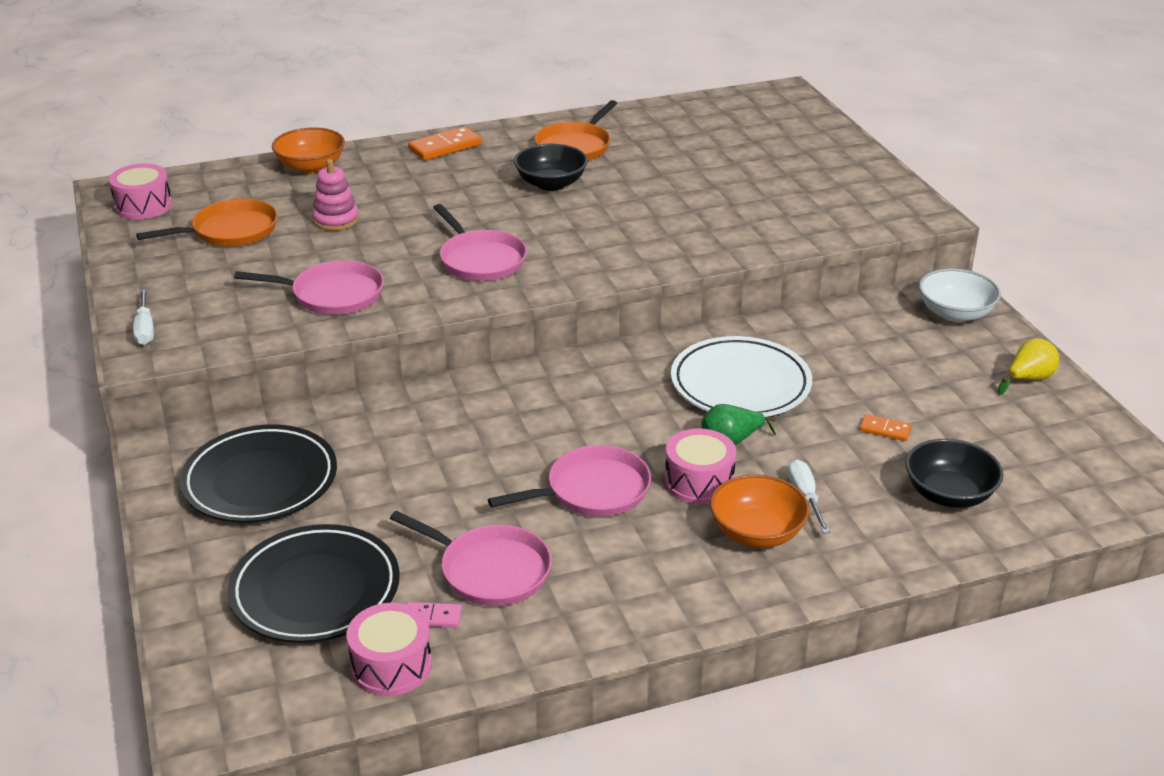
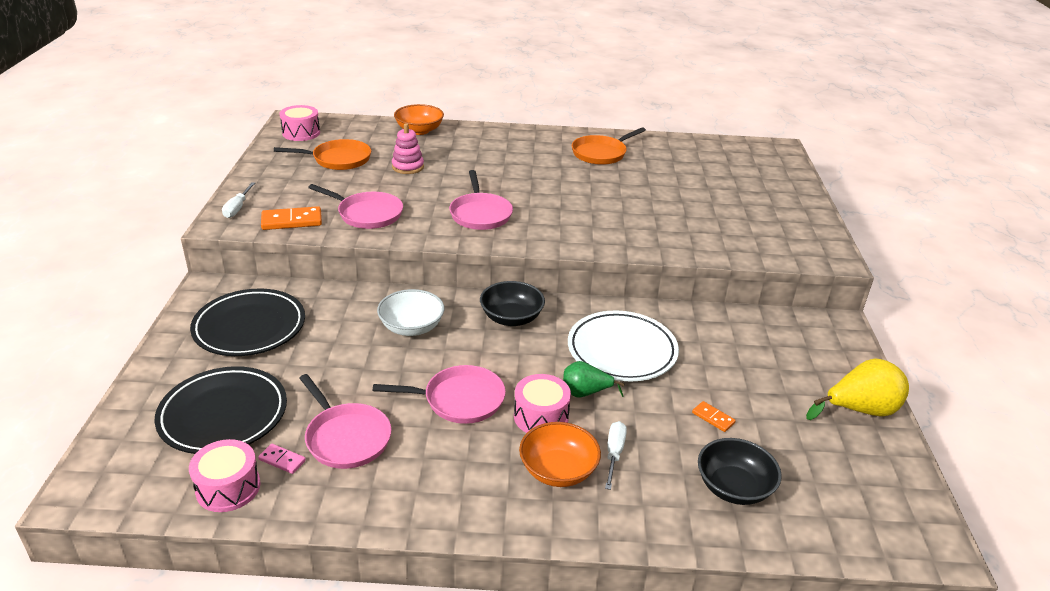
camera: 20 degrees right, 0 degrees up
orange domino [408,126,482,161] -> orange domino moved to [261,206,322,230]
black bowl [514,144,588,191] -> black bowl moved to [480,281,545,326]
white bowl [919,268,1001,322] -> white bowl moved to [377,289,444,336]
yellow pear [997,338,1059,395] -> yellow pear [806,358,909,420], size x1.58

